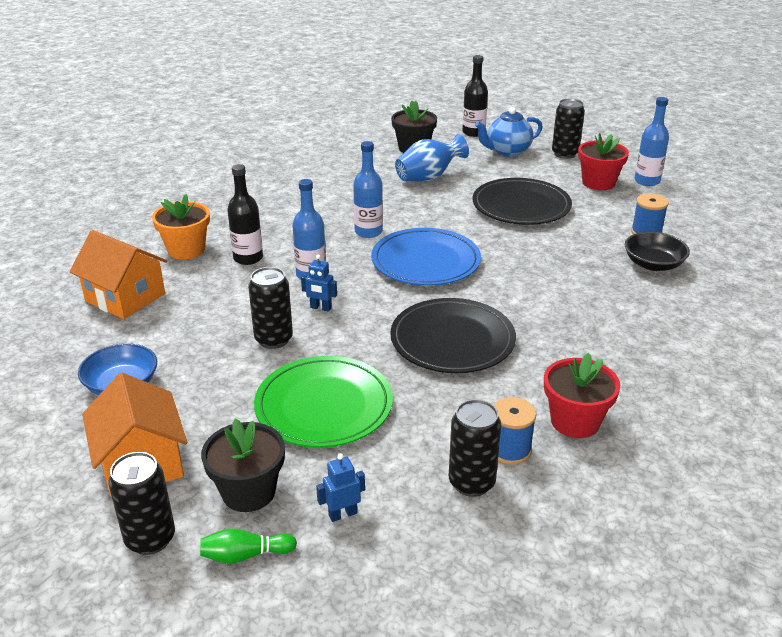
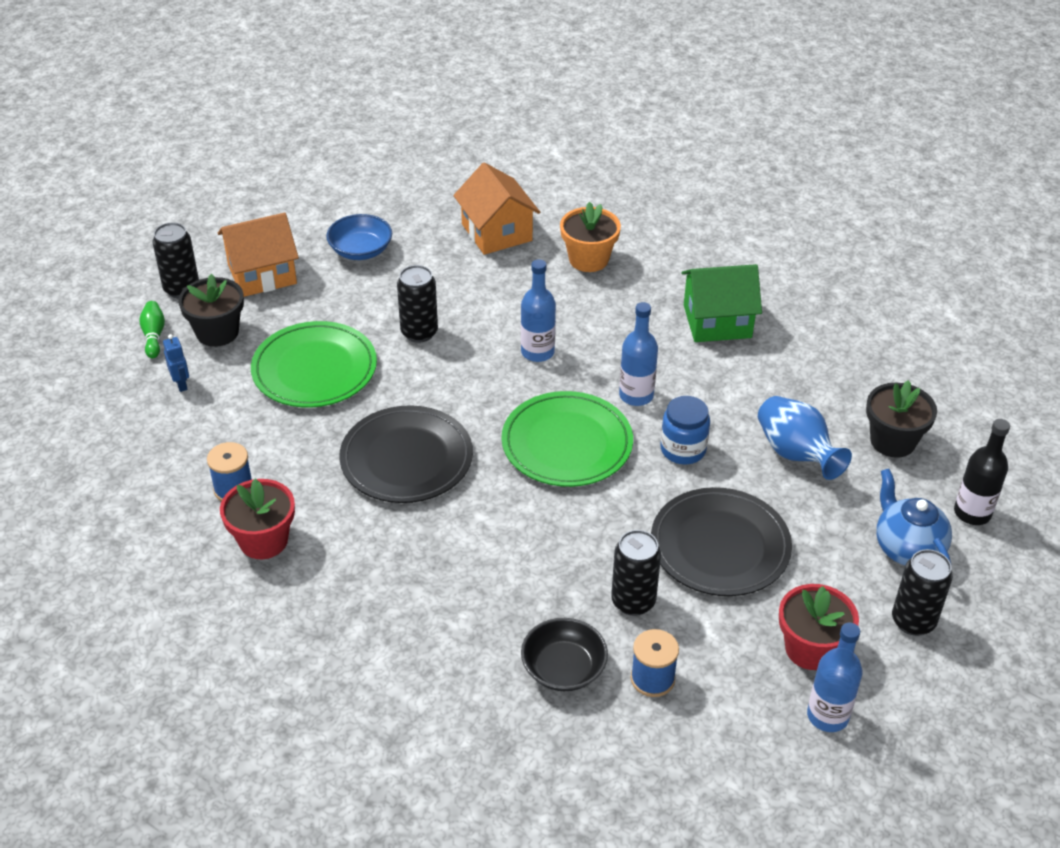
camera: 90 degrees right, 10 degrees up
orange house [70,230,168,319] -> orange house turned 60 degrees counterclockwise [453,162,540,255]
black bottle [227,164,263,265] -> none
blue robot [301,255,337,312] -> none
blue plate [371,228,481,286] -> green plate [502,391,633,487]
black can [449,399,501,497] -> black can moved to [611,530,661,616]
none -> blue jar [660,396,710,464]
none -> green house [681,264,762,342]

